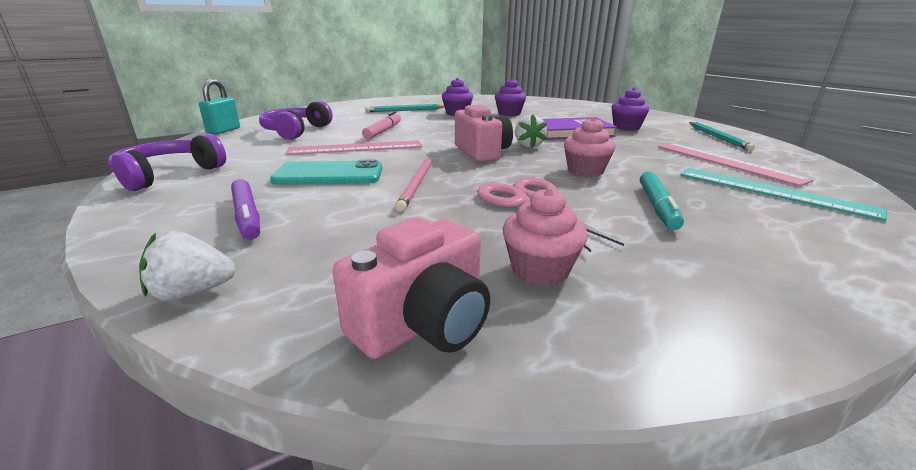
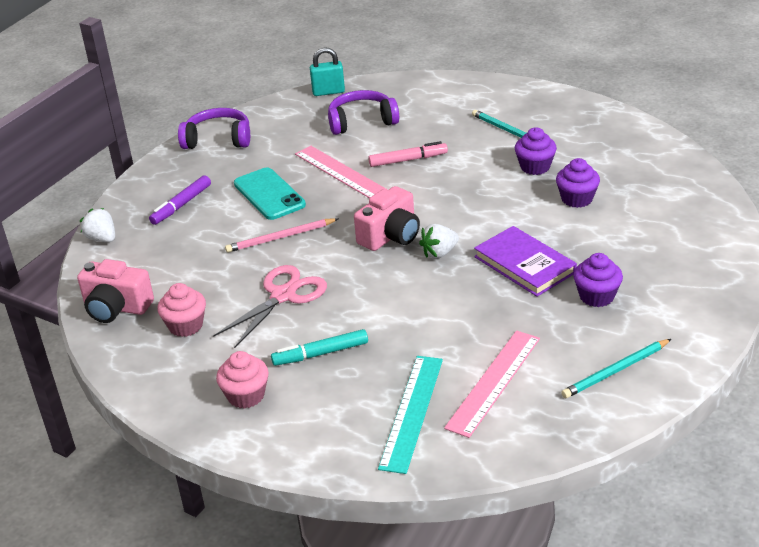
camera: 65 degrees right, 10 degrees up
pink cupcake [564,117,616,177] -> pink cupcake moved to [216,351,269,409]

